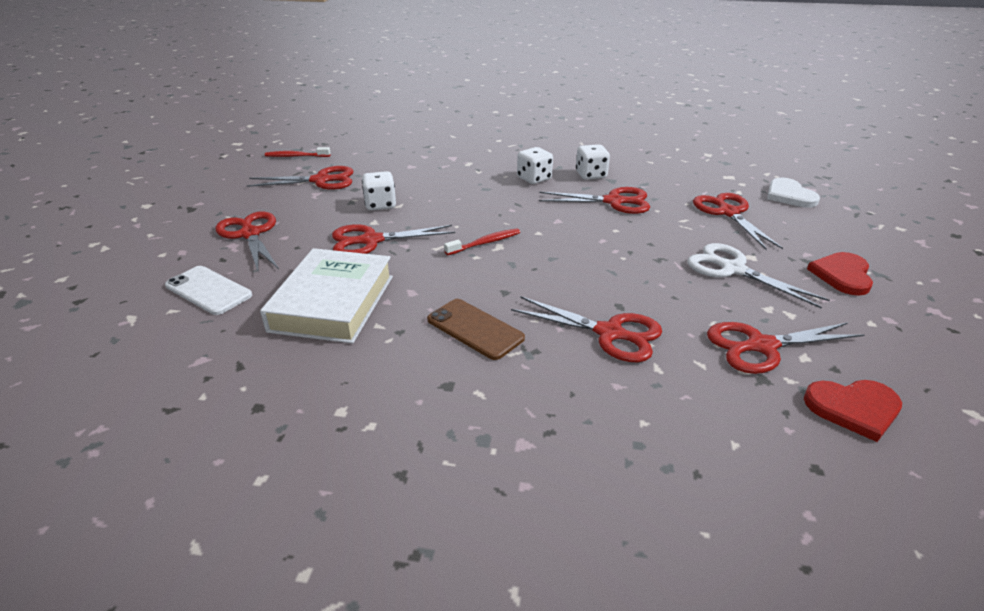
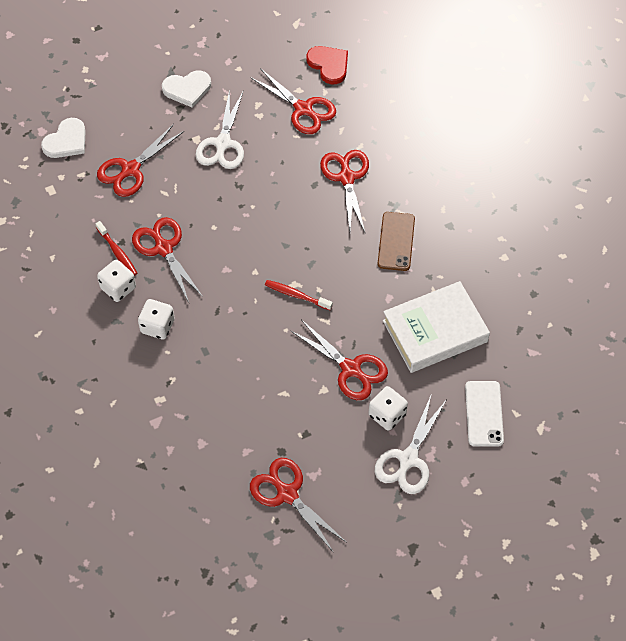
camera: 125 degrees left, 25 degrees up
red scissors [215,211,279,271] -> white scissors [375,393,447,494]
red toothbrush [265,147,331,157] -> red toothbrush moved to [95,221,137,276]
white dice [362,171,396,210] -> white dice moved to [369,386,408,431]
red heart [807,252,873,296] -> white heart [162,71,211,108]

